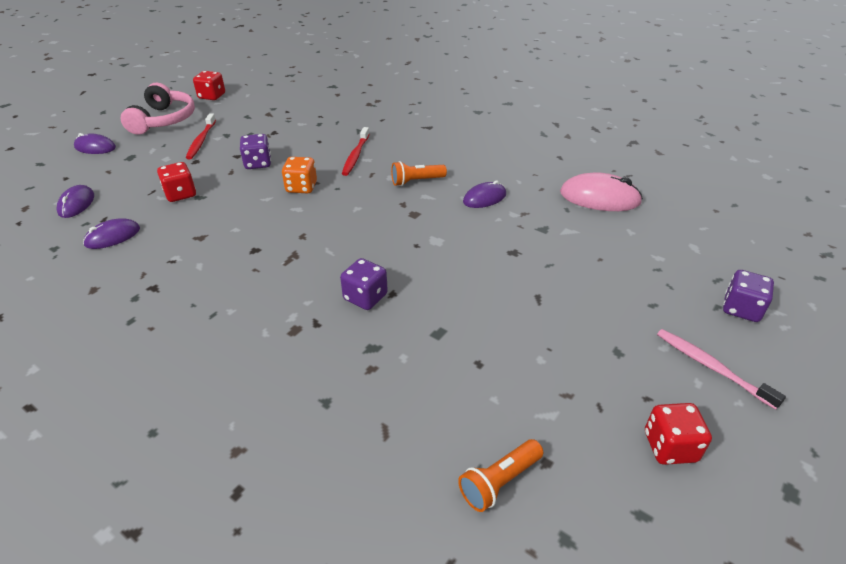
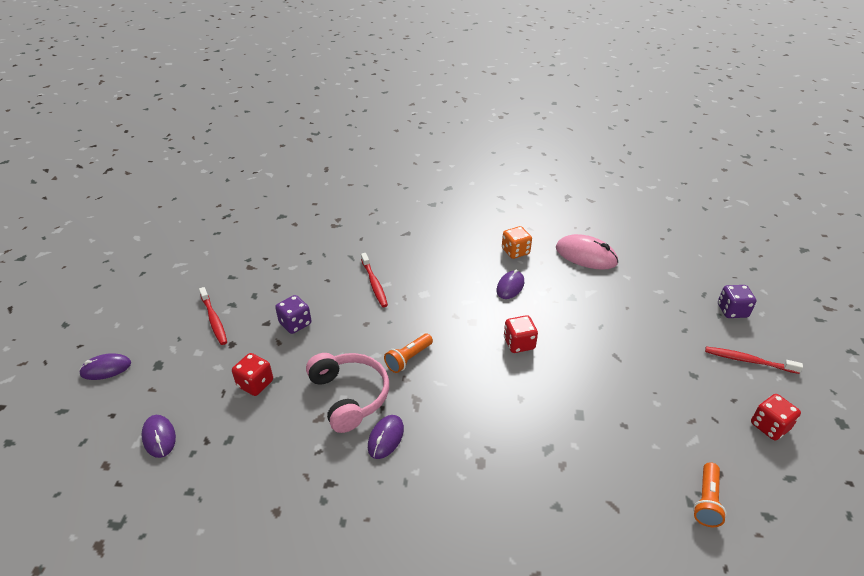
camera: 30 degrees left, 0 degrees up
purple mouse [83,218,140,249] -> purple mouse moved to [368,415,404,459]
pink headphones [121,83,195,135] -> pink headphones moved to [306,353,389,433]
red dice [193,71,225,100] -> red dice moved to [504,315,538,353]
orange dice [282,157,317,193] -> orange dice moved to [502,226,532,259]
purple dice [340,258,388,310] -> none
orange flashlight [391,161,447,186] -> orange flashlight moved to [384,334,433,373]
pink mouse [560,172,643,211] -> pink mouse turned 45 degrees clockwise [556,234,618,270]
pink toothbrush [657,329,786,410] -> red toothbrush [705,347,803,374]

